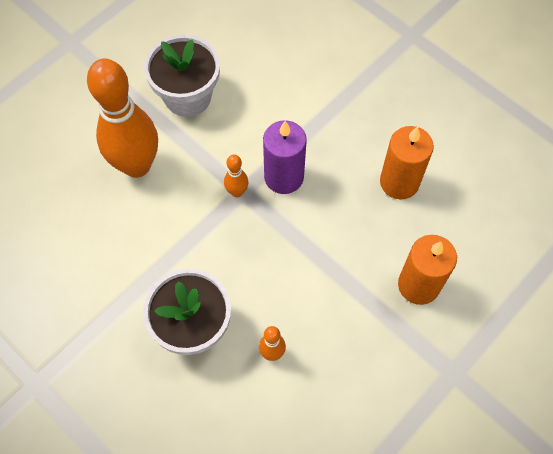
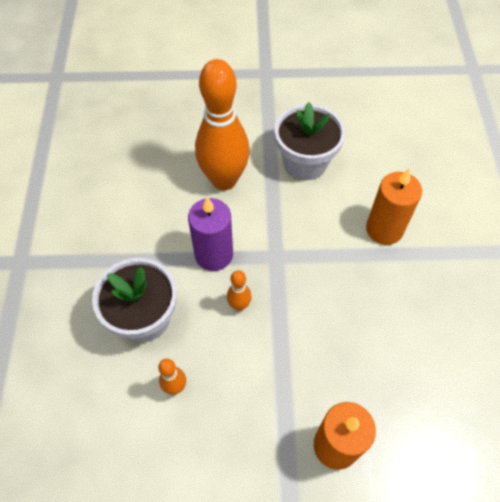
camera: 45 degrees right, 5 degrees down
orange bowling pin [224,155,248,197] -> orange bowling pin moved to [227,270,251,311]
purple candle [263,120,307,194] -> purple candle moved to [188,197,233,271]
orange candle [380,126,434,200] -> orange candle moved to [366,168,422,245]

